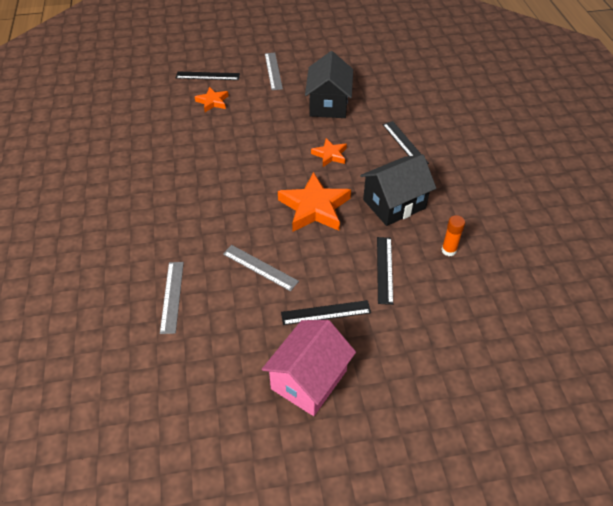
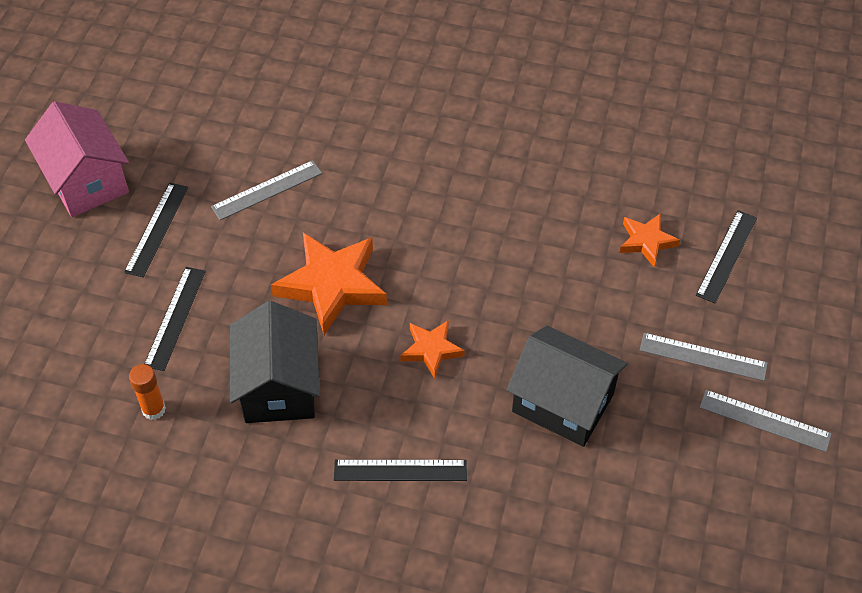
camera: 115 degrees right, 5 degrees up
grey ruler [160,262,184,334] -> grey ruler moved to [700,390,832,452]
black ruler [377,237,393,305] -> black ruler turned 75 degrees clockwise [145,267,206,371]

